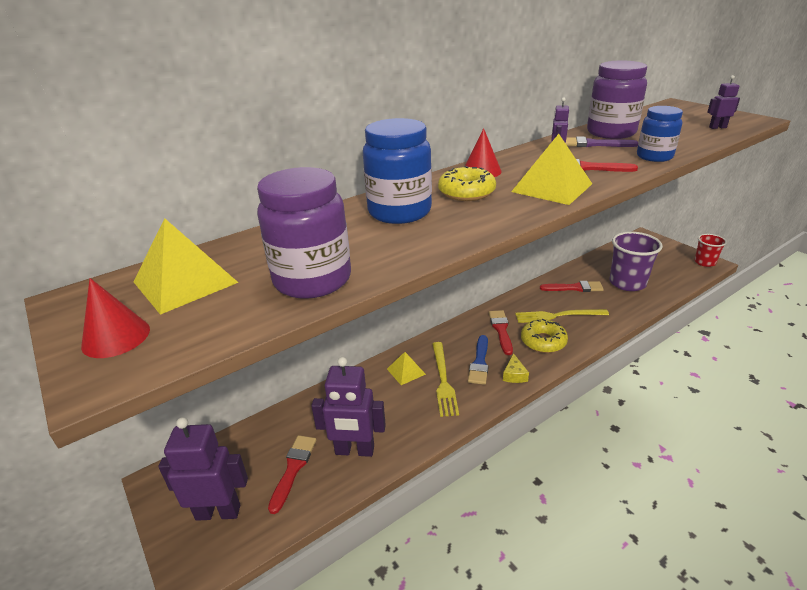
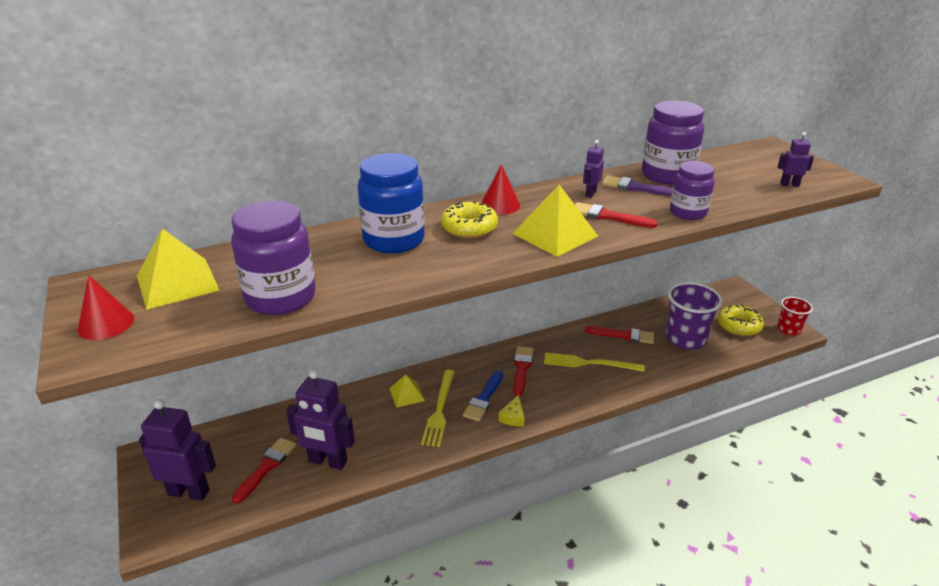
camera: 10 degrees right, 0 degrees up
yellow donut [521,319,568,353] -> yellow donut moved to [718,305,764,336]
blue jar [637,106,683,162] -> purple jar [670,161,715,220]

